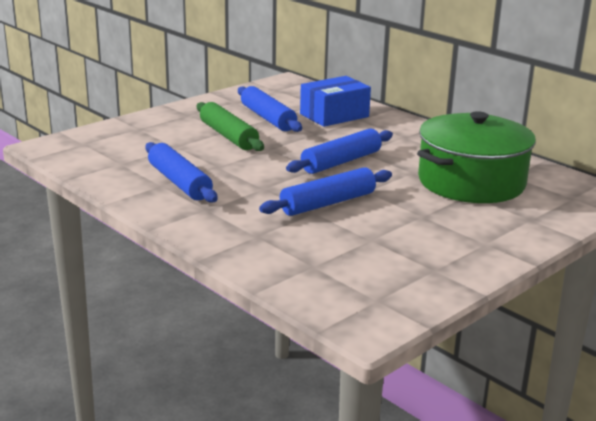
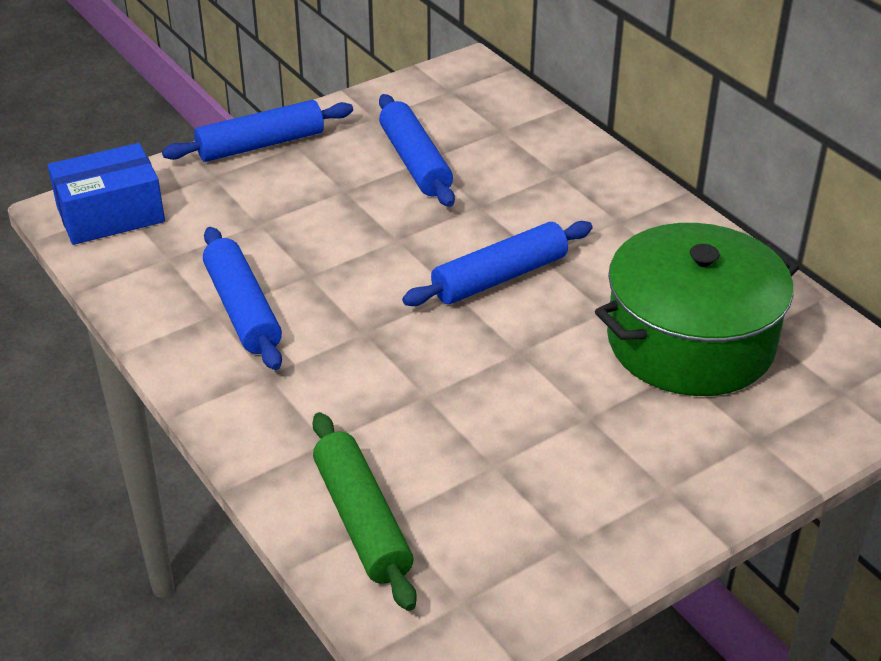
camera: 10 degrees right, 15 degrees up
green rolling pin [197,102,264,151] -> green rolling pin moved to [312,412,417,611]
blue rolling pin [259,167,392,216] -> blue rolling pin moved to [162,100,353,162]
blue box [300,76,371,127] -> blue box moved to [48,143,165,245]

